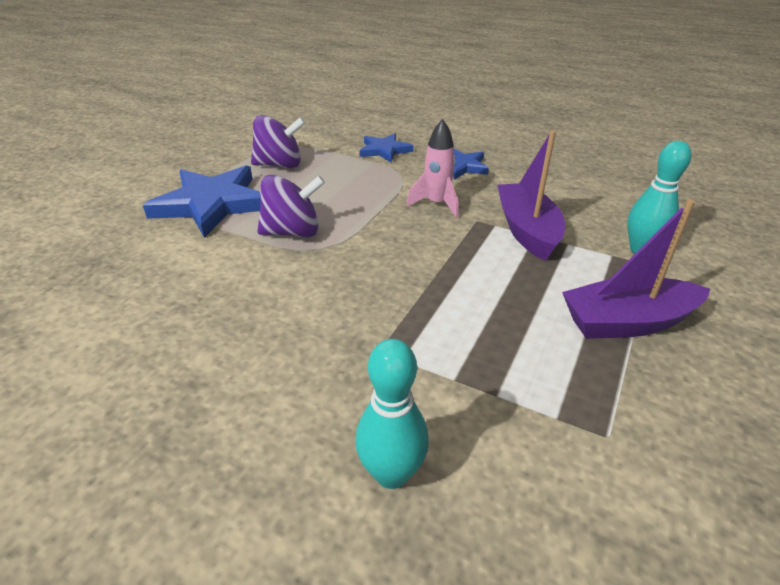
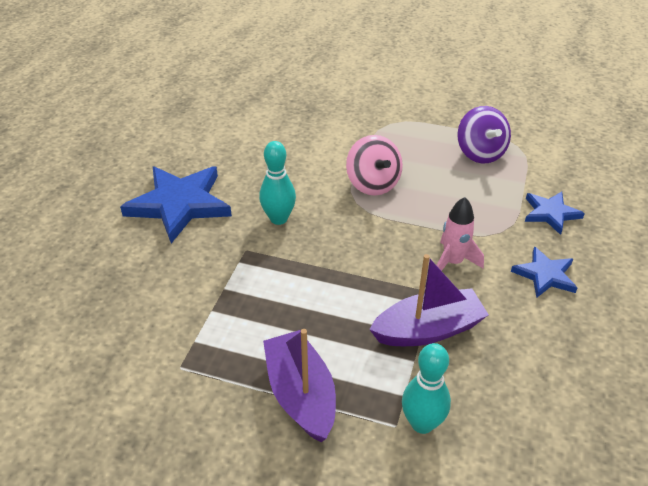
camera: 80 degrees right, 5 degrees up
blue star [143,166,261,238] -> blue star moved to [120,166,232,243]
purple spinning top [257,175,325,238] -> pink spinning top [346,135,403,195]
turquoise bowling pin [355,339,429,489] -> turquoise bowling pin moved to [259,141,296,225]

